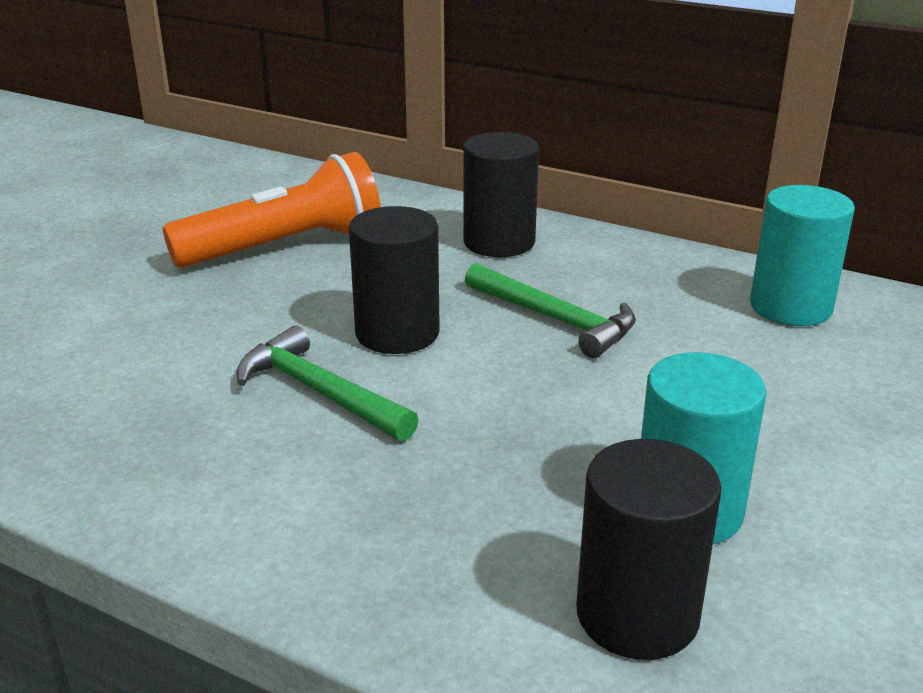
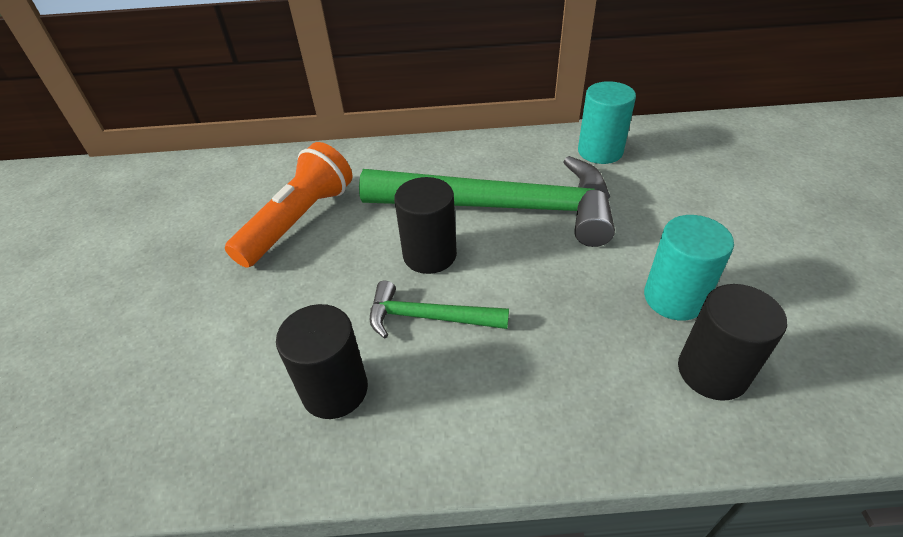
camera: 30 degrees left, 15 degrees up
black cylinder [463,132,539,257] -> black cylinder moved to [276,304,368,419]
green hammer [465,263,636,358] -> green hammer [359,156,615,247], size x2.15

